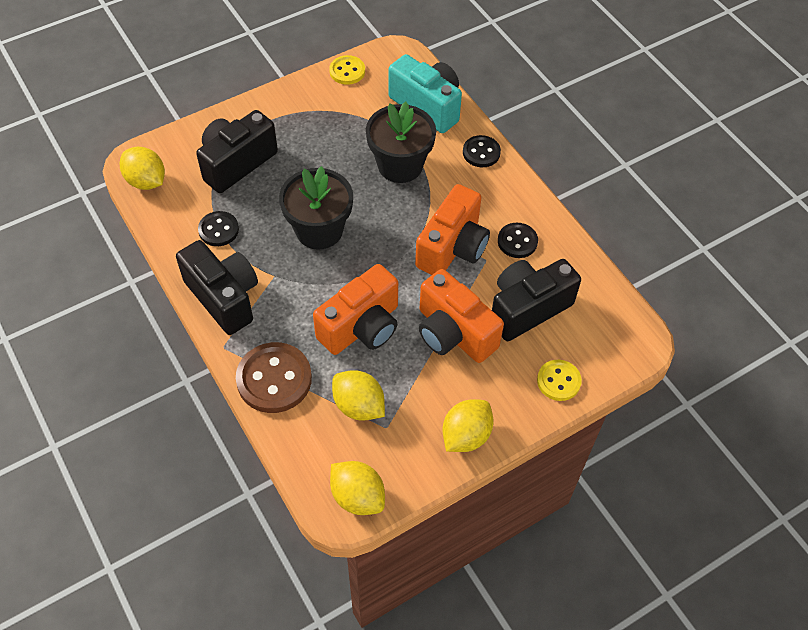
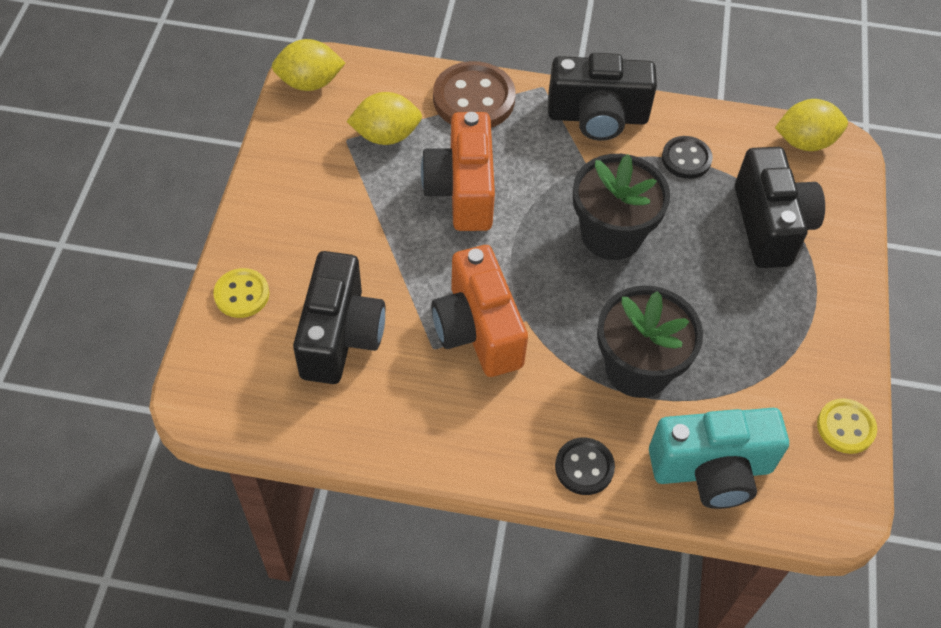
camera: 130 degrees right, 0 degrees up
orange camera [419,269,504,363] -> none
yellow lemon [443,399,493,452] -> none
black button [498,223,538,258] -> none

